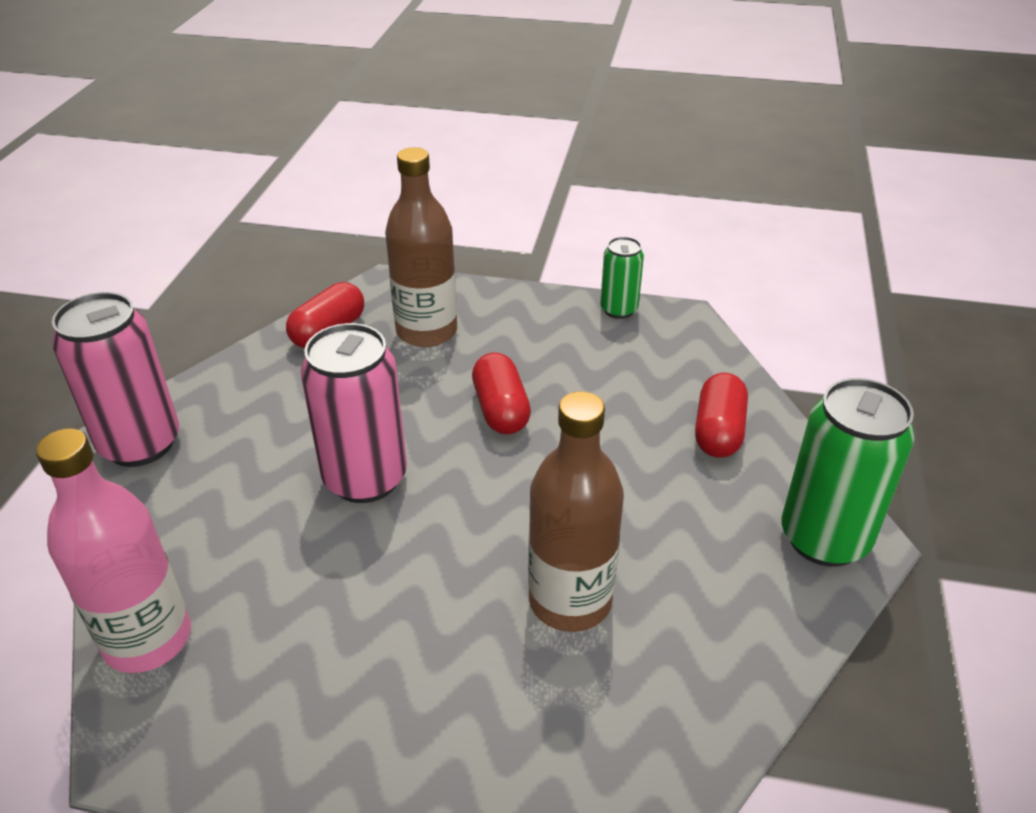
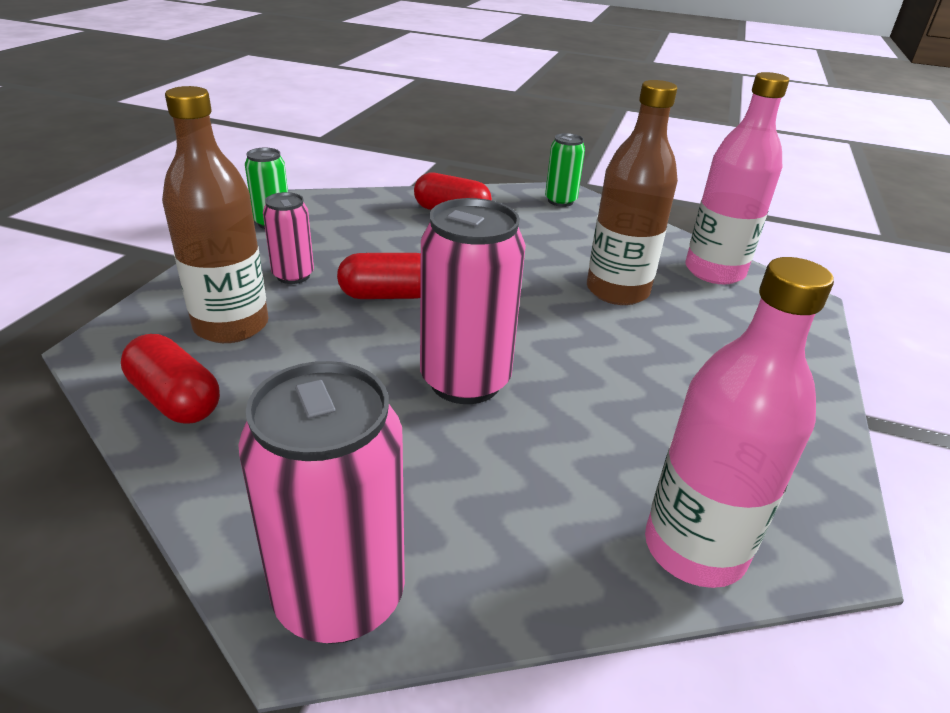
camera: 85 degrees left, 5 degrees down
green can [781,378,915,567] -> green can [545,133,585,207], size x0.55
none -> pink can [263,192,314,284]
none -> pink bottle [686,72,789,284]

